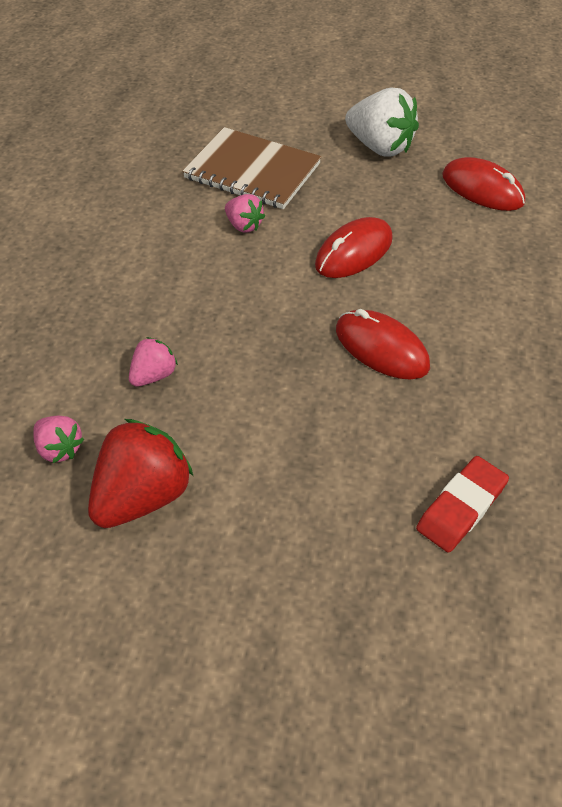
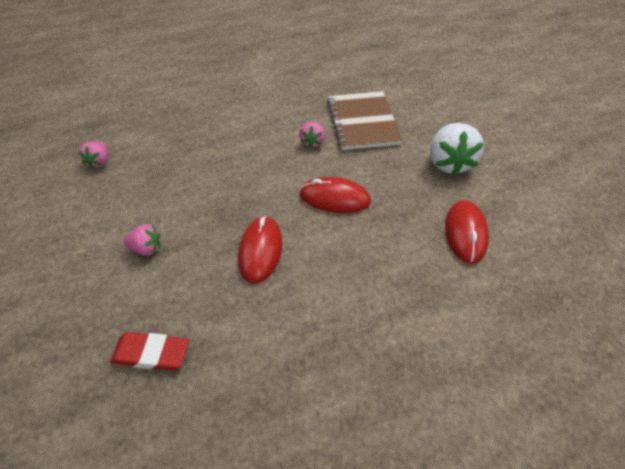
camera: 55 degrees right, 0 degrees up
red strawberry [88,419,193,528] -> none
pink strawberry [129,337,178,387] -> pink strawberry moved to [123,224,160,256]

